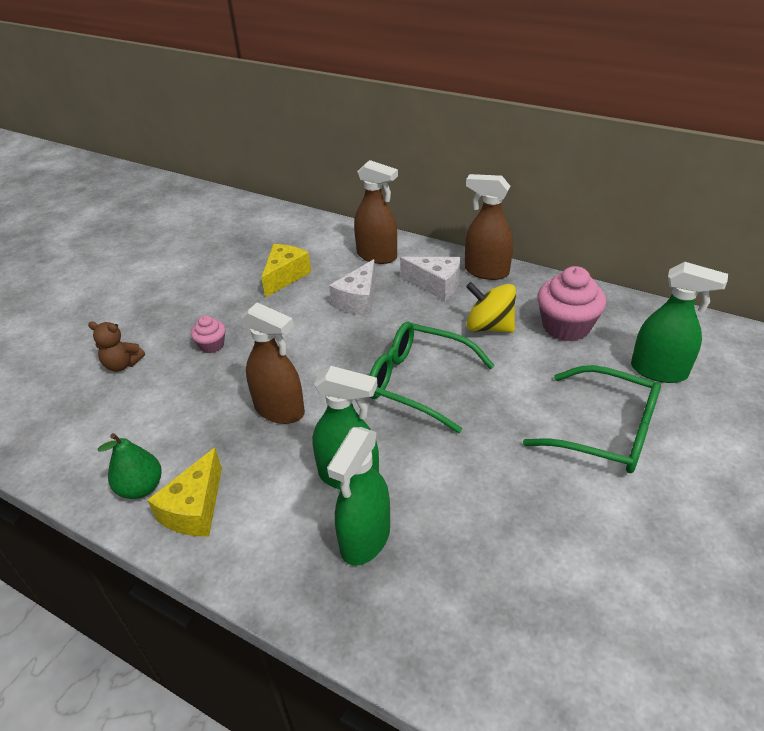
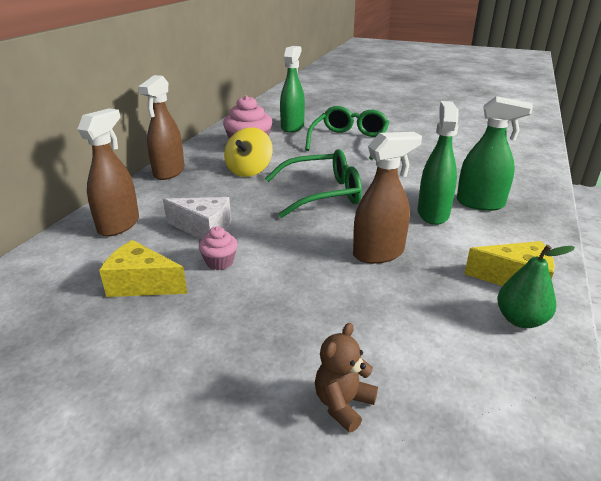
camera: 100 degrees left, 10 degrees down
brown teddy bear [88,322,145,372] -> brown teddy bear turned 150 degrees counterclockwise [315,323,378,433]
pink cupcake [191,315,226,353] -> pink cupcake moved to [199,226,238,270]
brown spray bottle [241,302,305,424] -> brown spray bottle turned 45 degrees clockwise [353,132,422,264]
green glasses [369,322,495,433] -> green glasses turned 120 degrees counterclockwise [265,149,362,218]
white cheese [400,257,460,301] -> none

